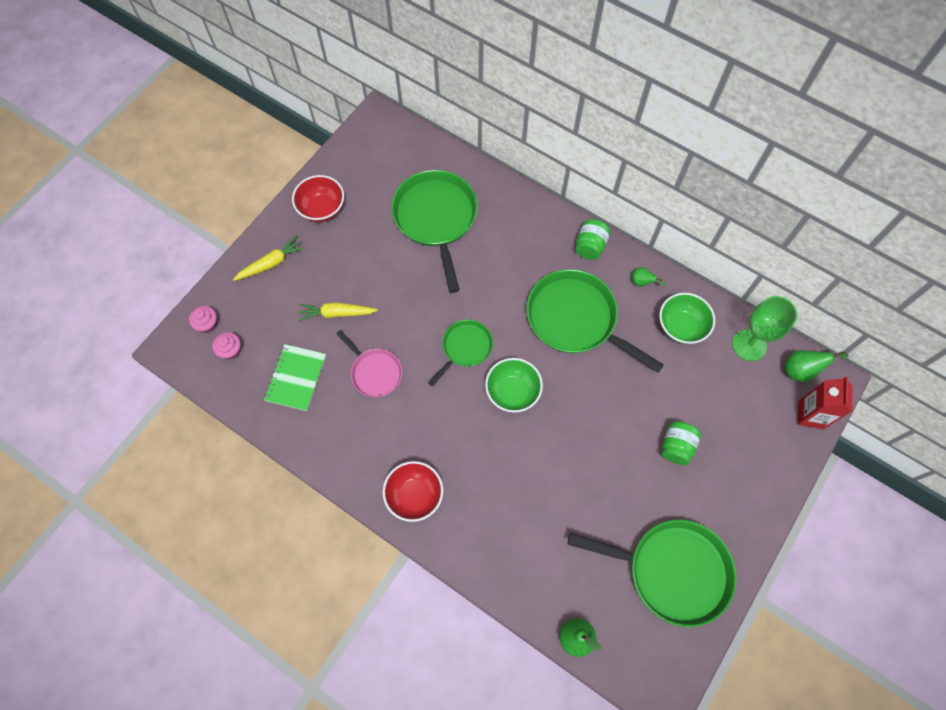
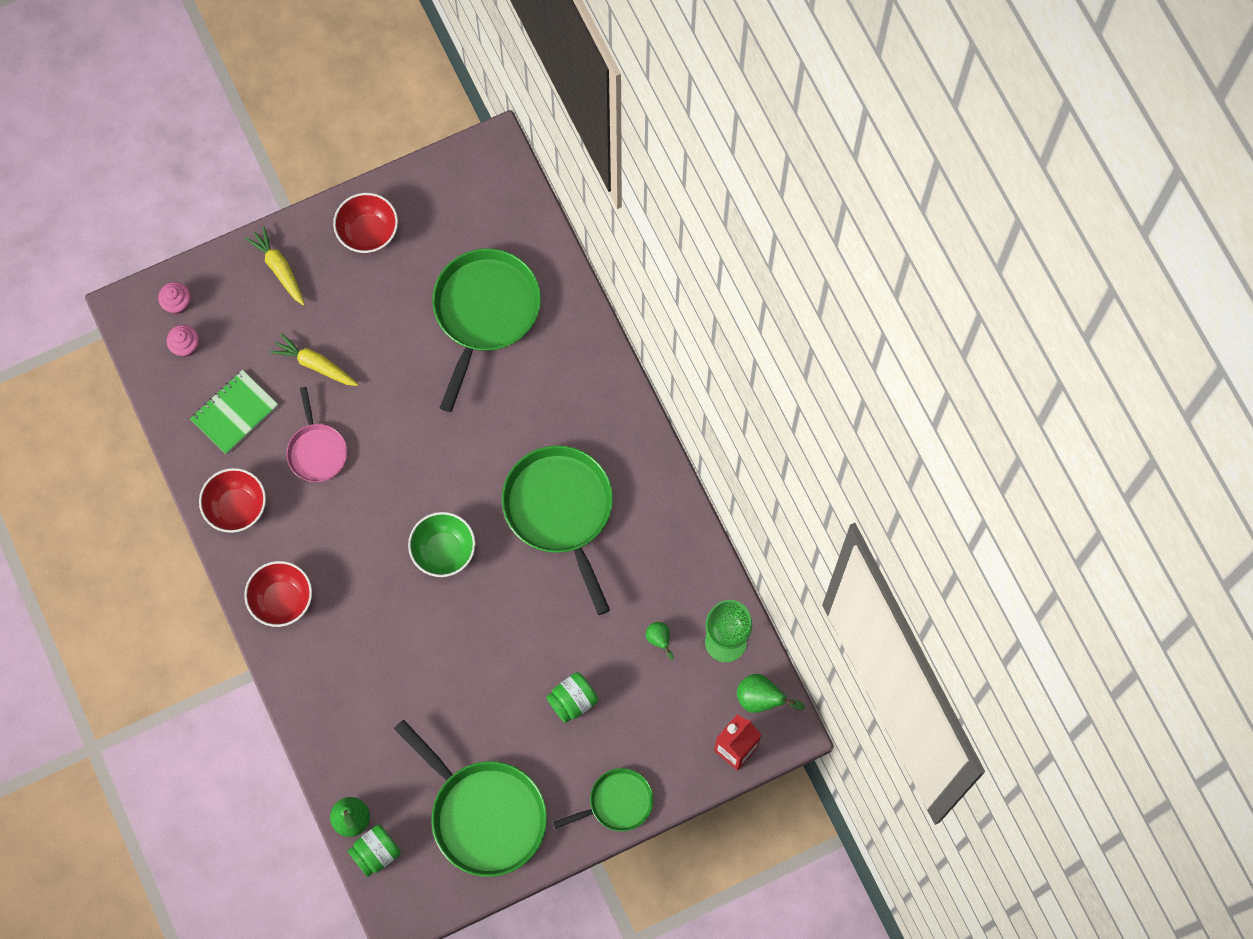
camera: 30 degrees right, 5 degrees up
yellow carrot [233,235,305,281] -> yellow carrot turned 120 degrees counterclockwise [245,226,305,306]
green pan [428,319,493,386] -> green pan moved to [553,768,653,831]
green jar [575,219,610,260] -> green jar moved to [348,825,401,877]
green pear [631,267,666,287] -> green pear moved to [646,622,674,660]
green bowl [659,293,715,344] -> none
none -> red bowl [199,468,266,533]

